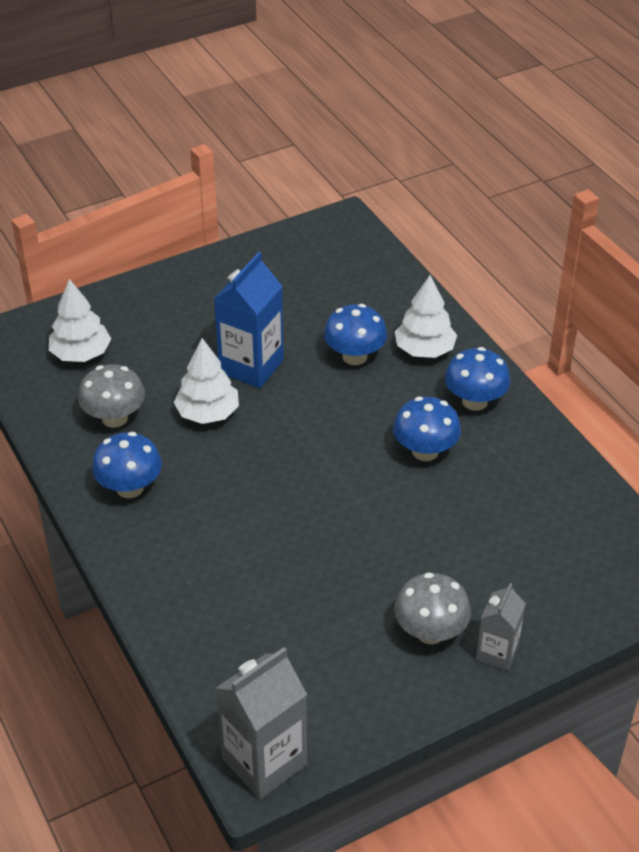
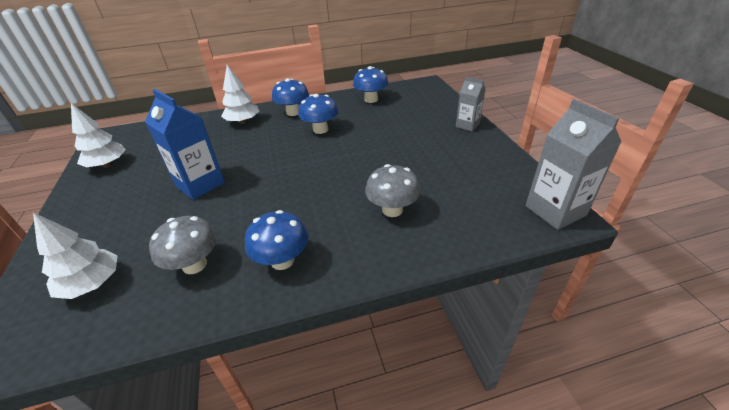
camera: 75 degrees left, 5 degrees down
white tree [174,338,239,424] -> white tree moved to [71,103,126,168]
blue mushroom [324,304,387,365] -> blue mushroom moved to [353,66,389,103]
grey mushroom [394,572,471,644] -> grey mushroom moved to [365,164,420,217]

